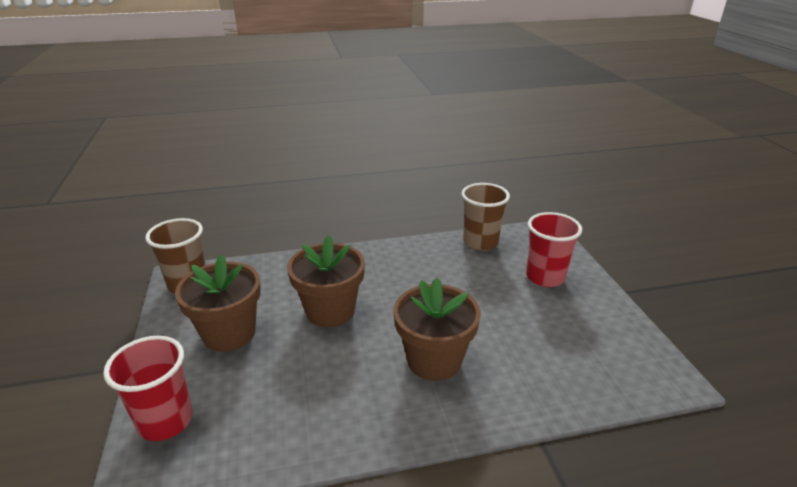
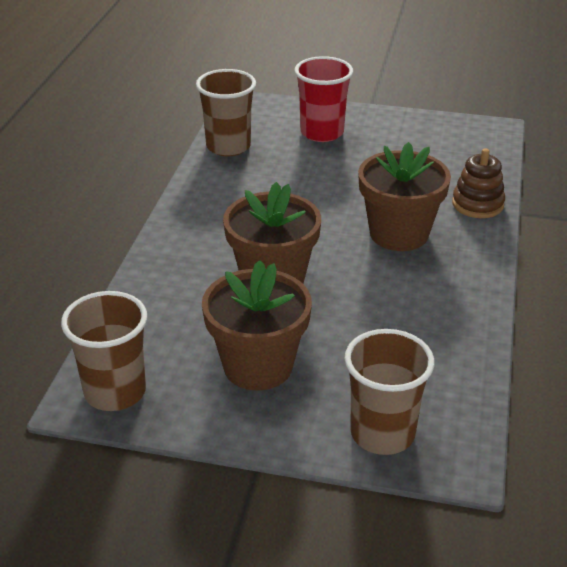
camera: 65 degrees left, 5 degrees up
red cup [103,336,193,441] -> brown cup [344,329,434,455]
none -> brown stacking toy [452,148,505,218]

